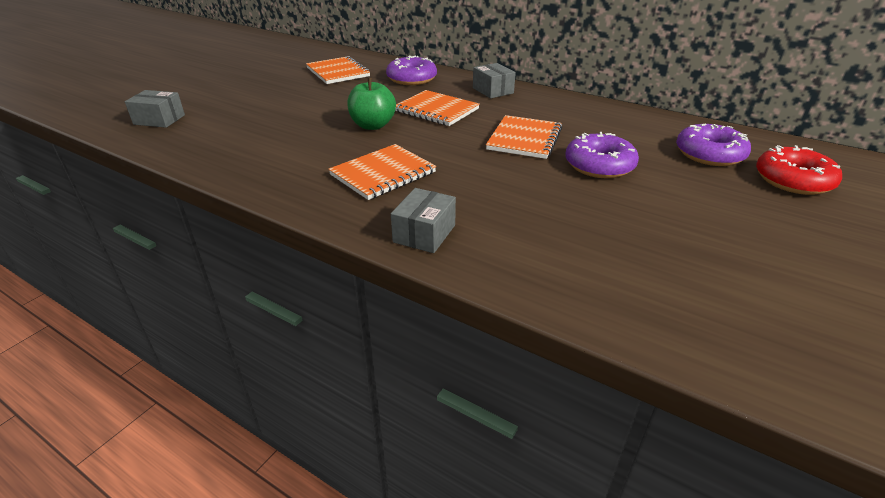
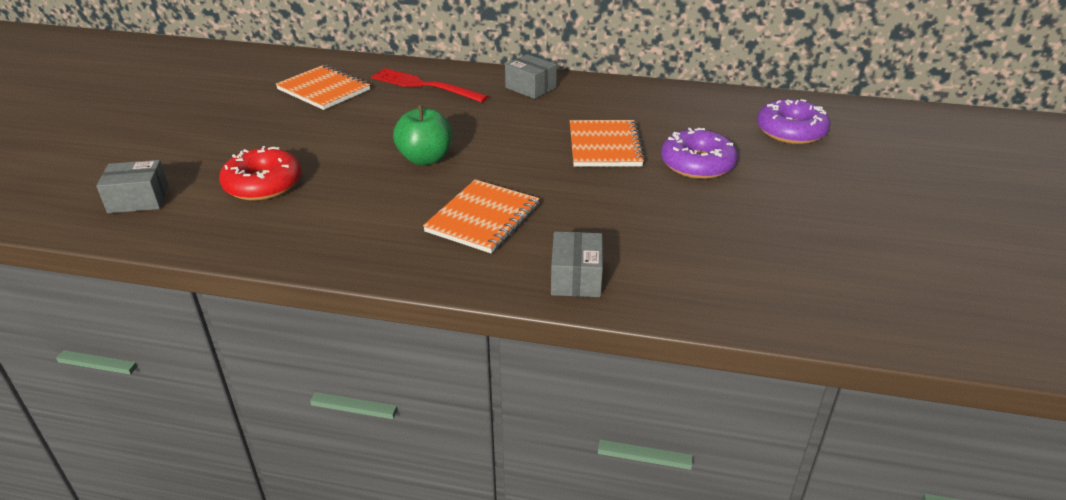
camera: 20 degrees left, 0 degrees up
purple donut [386,56,437,85] -> red fork [371,68,489,103]
orange notebook [395,90,480,126] -> none
red donut [756,145,842,195] -> red donut moved to [219,146,302,201]

